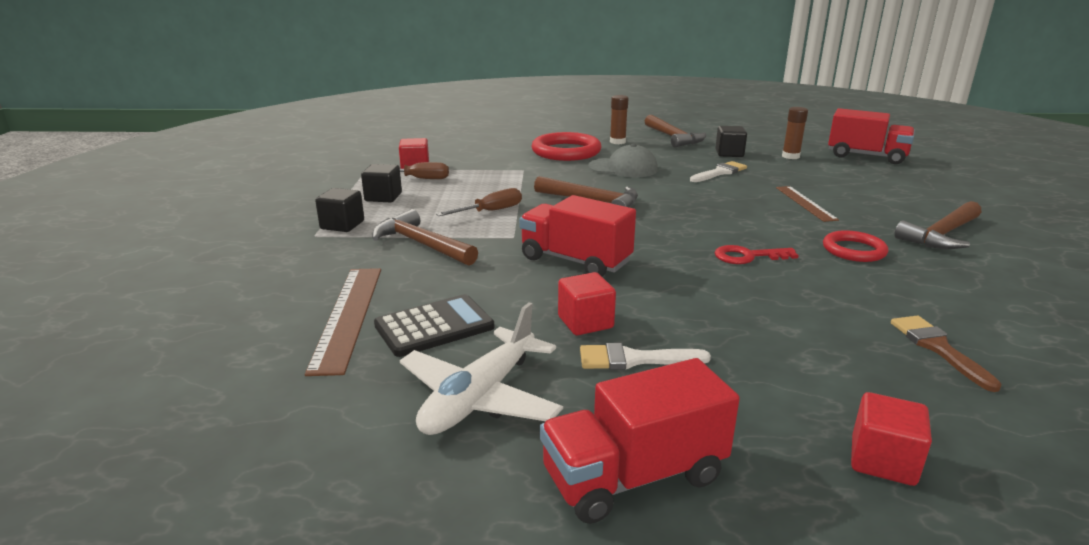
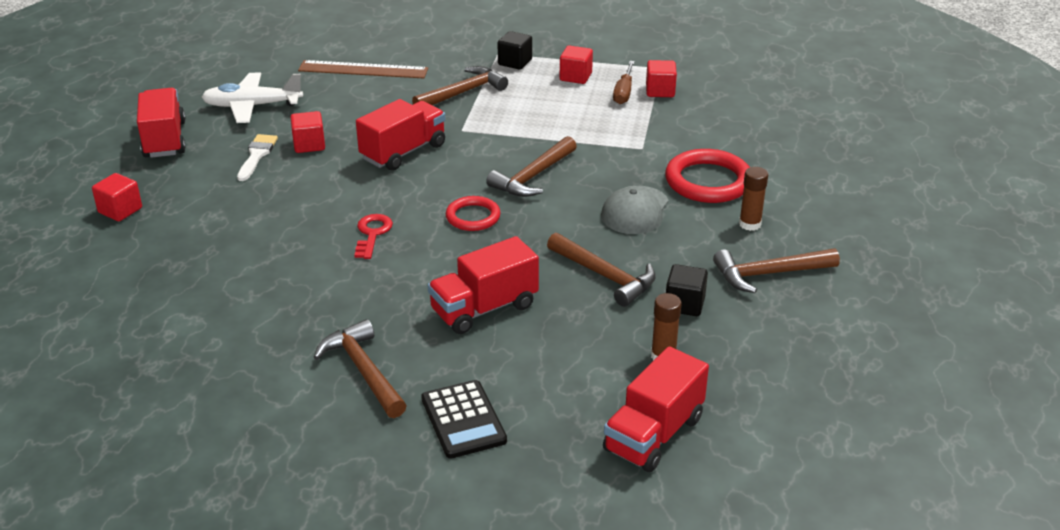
camera: 100 degrees right, 10 degrees up
black cube [361,164,402,202] -> red cube [560,45,593,84]
black calculator [374,294,494,357] -> black calculator moved to [421,380,507,459]
white plane [400,302,563,435] -> white plane turned 45 degrees counterclockwise [202,72,303,123]
brown screwdriver [436,188,522,216] -> none
white brush [690,161,747,182] -> brown hammer [547,233,656,307]
brown ruler [776,186,839,222] -> red truck [428,236,539,334]
red ring [823,230,889,262] -> red ring moved to [446,196,501,231]
brown brush [891,316,1002,392] -> none

